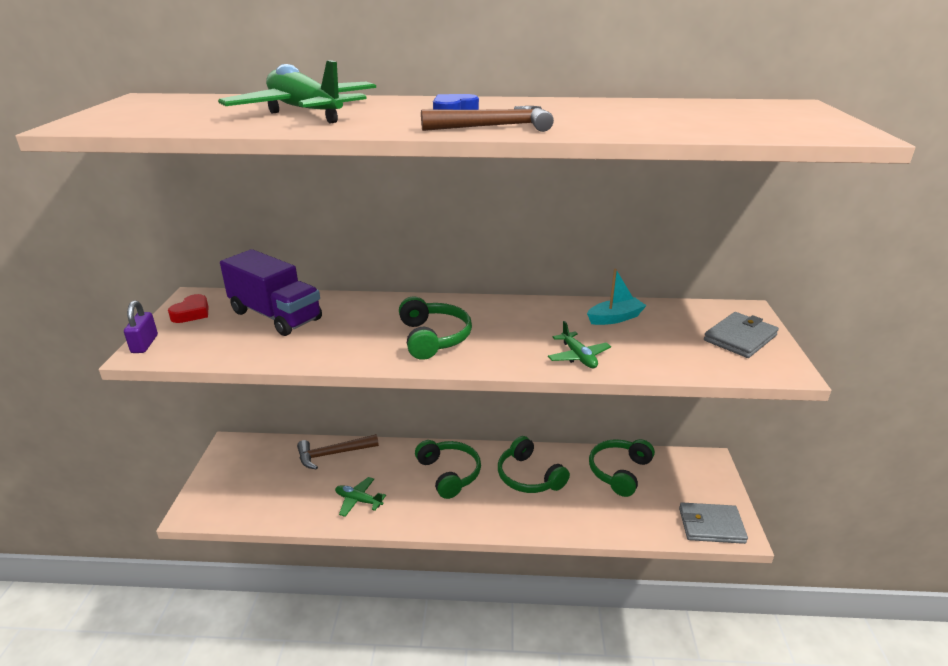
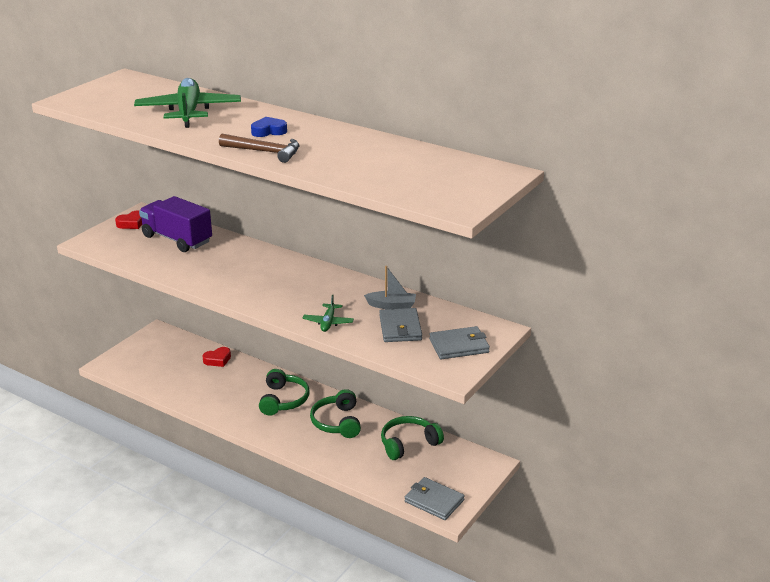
camera: 30 degrees right, 0 degrees up
purple padlock [124,301,158,353] -> none
purple truck [220,249,322,336] -> purple truck turned 150 degrees clockwise [139,196,212,252]
brown hammer [297,434,379,470] -> red heart [202,347,231,367]
green plane [335,477,386,517] -> none
green headphones [399,297,472,360] -> none
turquoise boat [587,269,647,325] -> grey boat [364,266,416,309]
none -> grey wallet [379,308,422,342]

